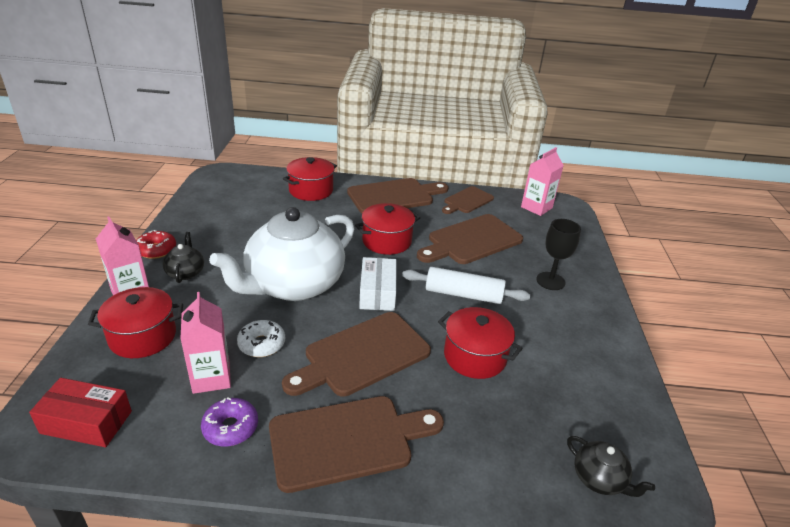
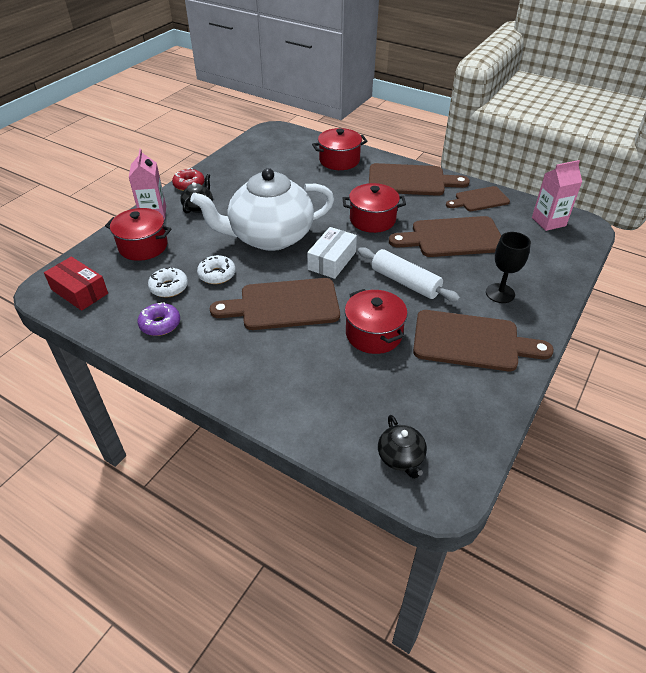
camera: 30 degrees right, 10 degrees up
pink carton [180,292,231,394] -> white donut [148,267,188,298]
brown cutting board [269,396,444,493] -> brown cutting board moved to [413,310,554,371]

